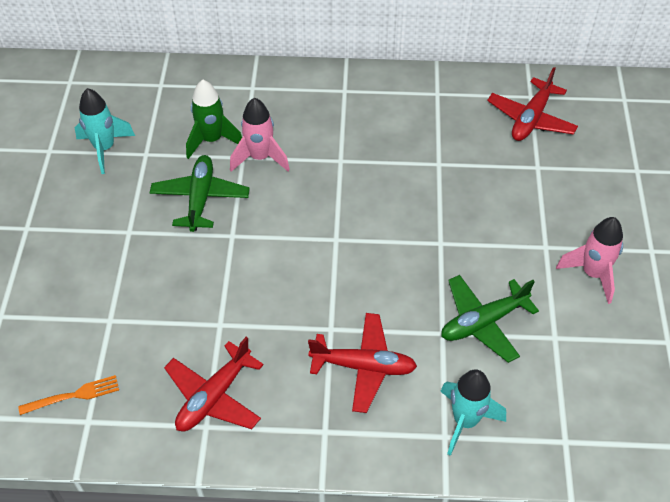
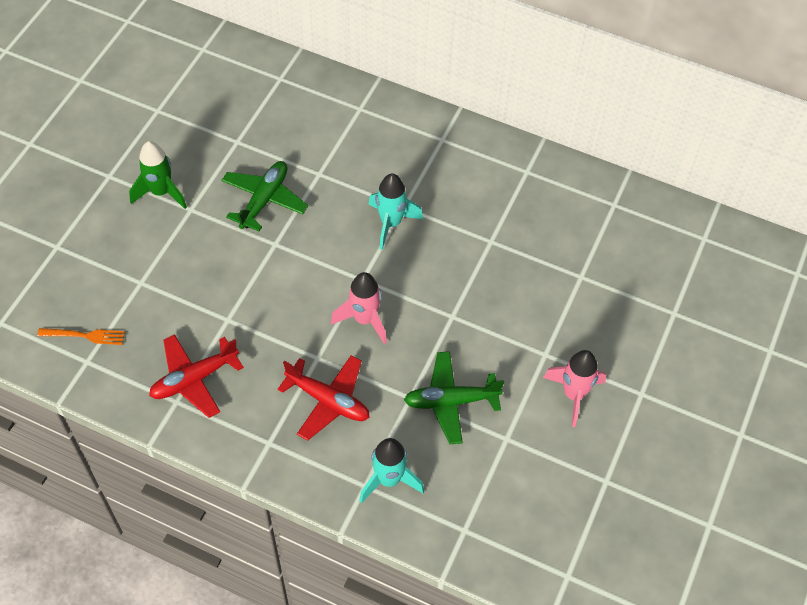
camera: 20 degrees right, 5 degrees up
turquoise rocket [75,88,135,174] -> turquoise rocket moved to [368,174,423,250]
green rocket [186,80,242,159] -> green rocket moved to [129,141,187,209]
pink rocket [230,98,290,172] -> pink rocket moved to [331,272,387,344]
red plane [487,67,578,141] -> none

